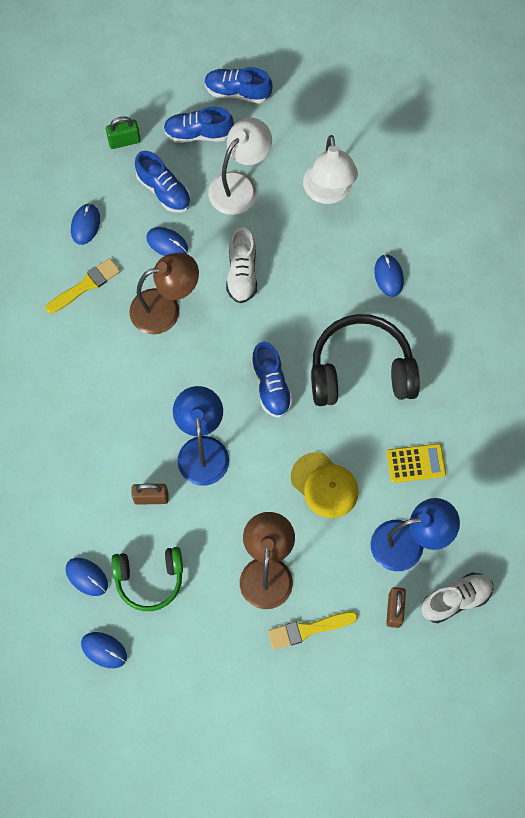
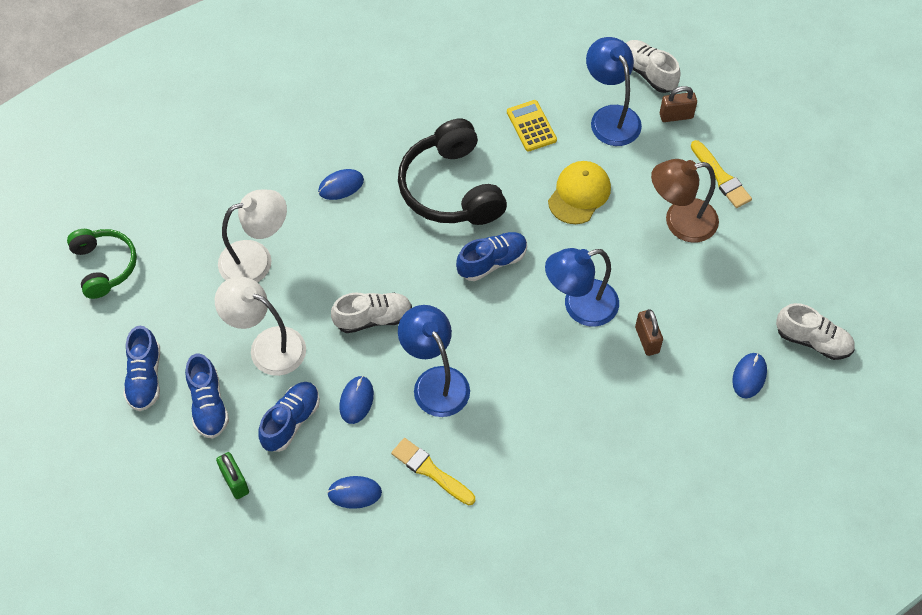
camera: 105 degrees left, 10 degrees down
blue mouse [81,632,127,668] -> white shoe [776,303,855,360]
green headphones [111,547,183,611] -> green headphones moved to [67,229,137,299]
brown lamp [129,253,199,334] -> blue lamp [398,305,470,417]

